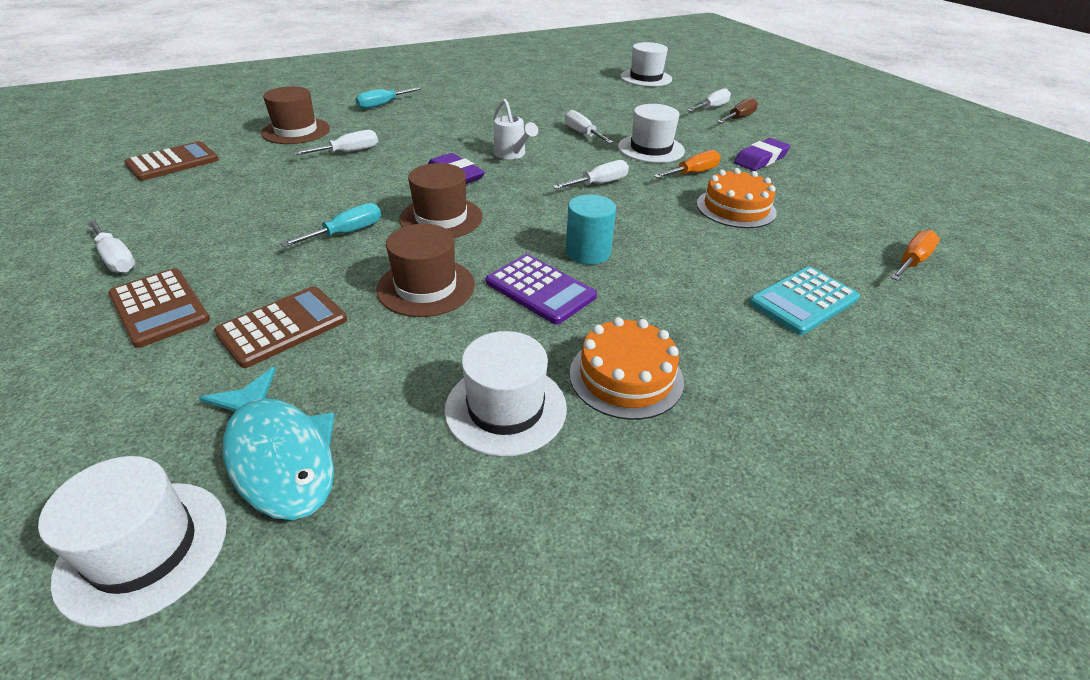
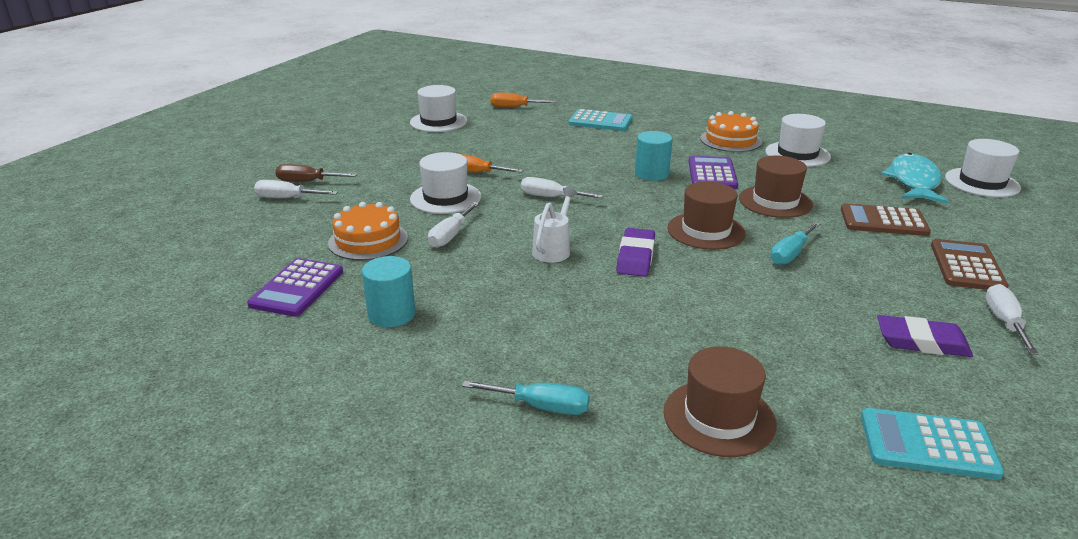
camera: 125 degrees left, 10 degrees down
brown calculator [124,141,219,181] -> turquoise calculator [861,408,1004,480]
turquoise screwdriver [281,203,381,247] -> turquoise screwdriver turned 60 degrees counterclockwise [770,222,820,265]
white screwdriver [293,130,378,155] -> none
white hat [620,42,672,87] -> white hat moved to [410,85,467,132]
orange cake [697,168,777,228] -> orange cake moved to [328,202,408,260]
purple eraser [734,138,790,171] -> purple eraser moved to [877,315,973,357]
none -> purple calculator [247,258,343,317]
none -> turquoise cylinder [362,256,416,327]

